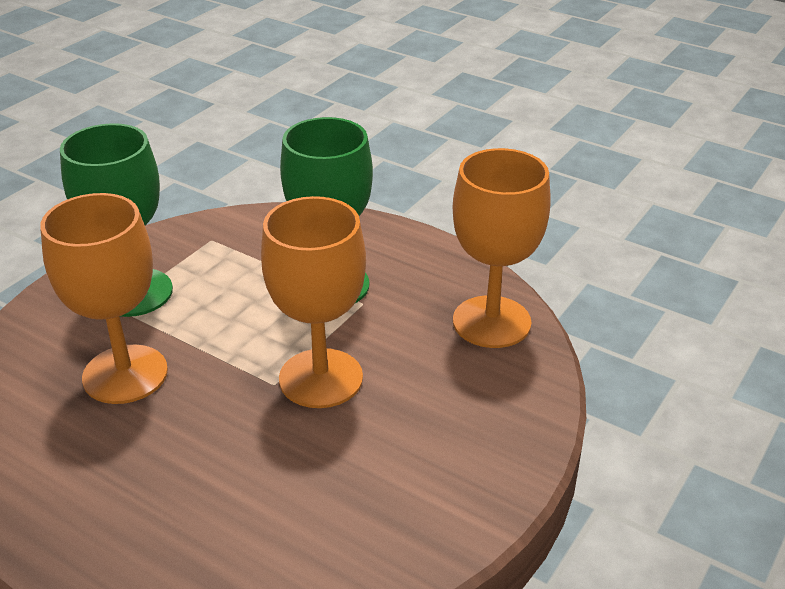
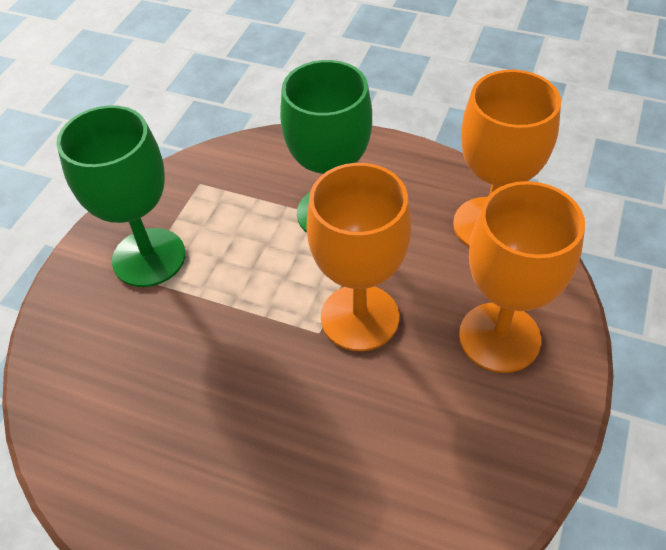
camera: 10 degrees left, 15 degrees up
orange goblet [40,193,168,404] -> orange goblet moved to [459,181,585,373]

